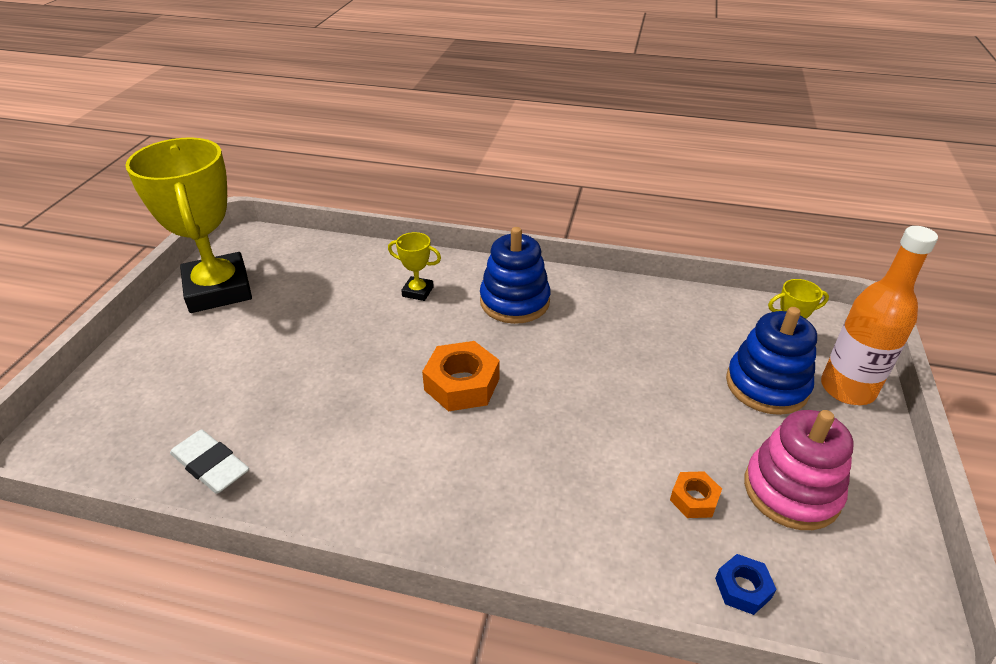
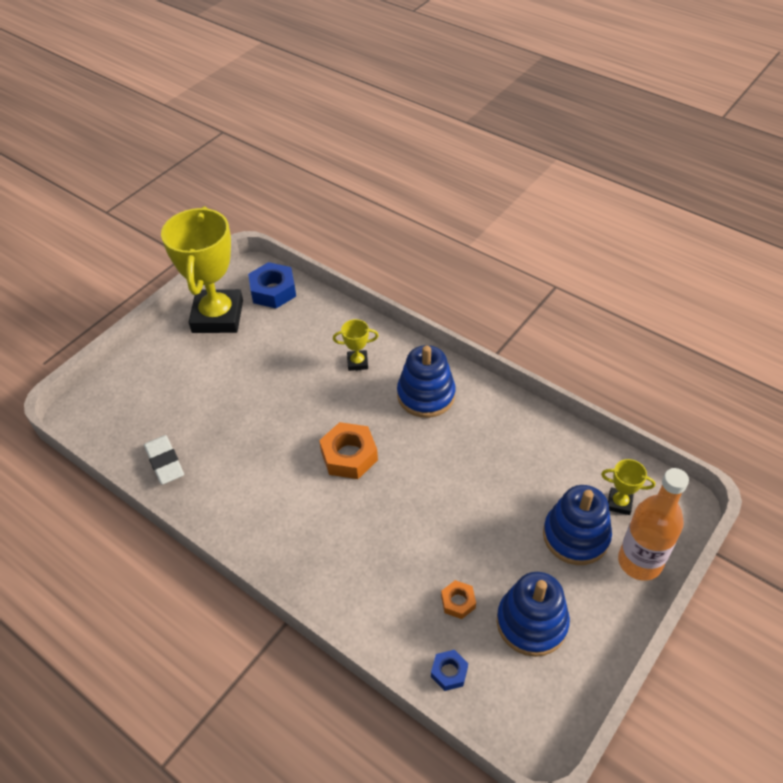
camera: 25 degrees right, 10 degrees up
yellow trophy [388,232,441,301] -> yellow trophy turned 45 degrees counterclockwise [333,319,379,371]
pink stacking toy [744,410,854,530] -> blue stacking toy [497,572,570,657]
none -> blue nut [248,262,296,309]

